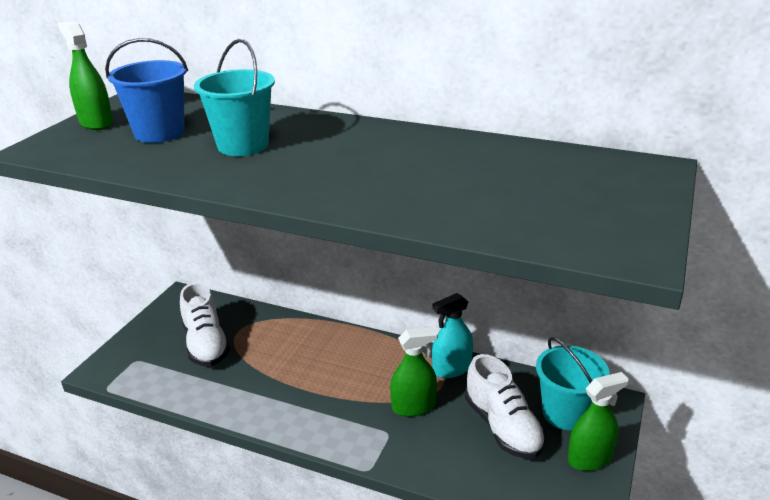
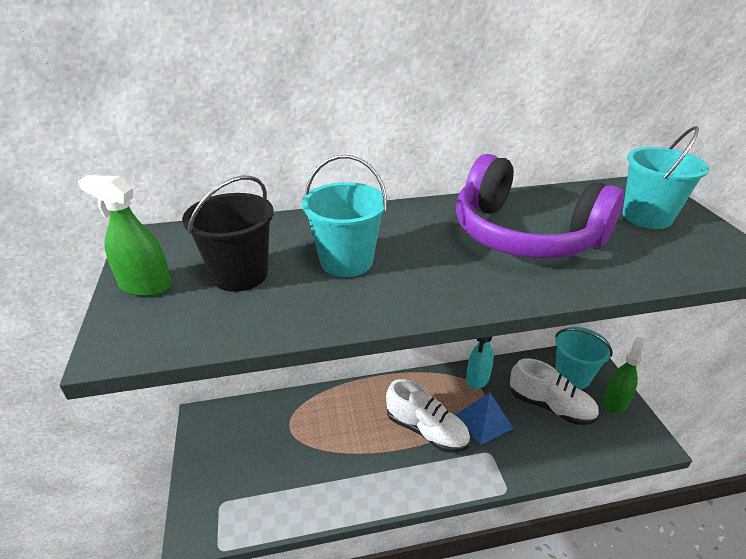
camera: 35 degrees left, 5 degrees up
blue bucket [105,38,188,143] -> black bucket [182,176,274,292]
white shoe [180,282,230,366] -> white shoe moved to [386,379,470,453]
green spray bottle [390,327,438,417] -> blue pyramid [455,392,514,445]
none -> purple headphones [456,154,624,259]
none -> turquoise bucket [623,126,709,229]

